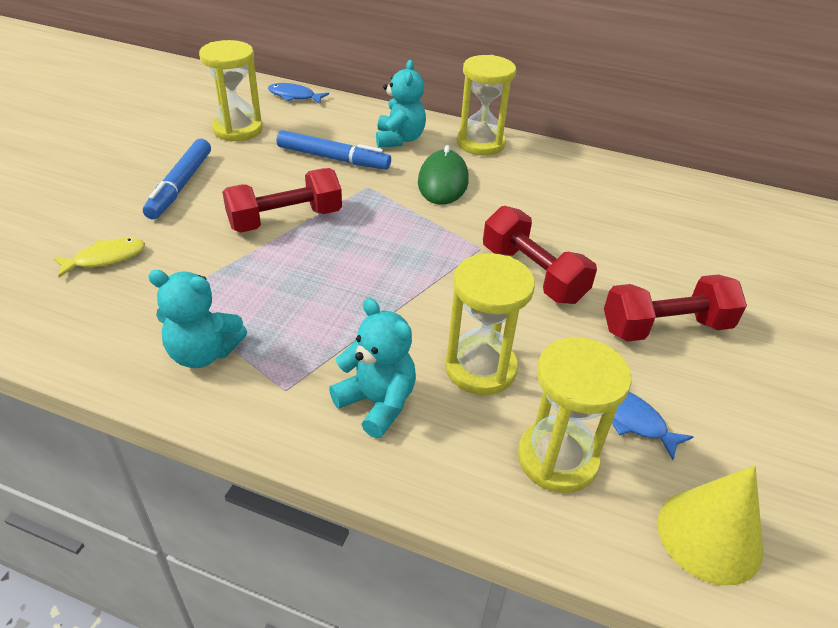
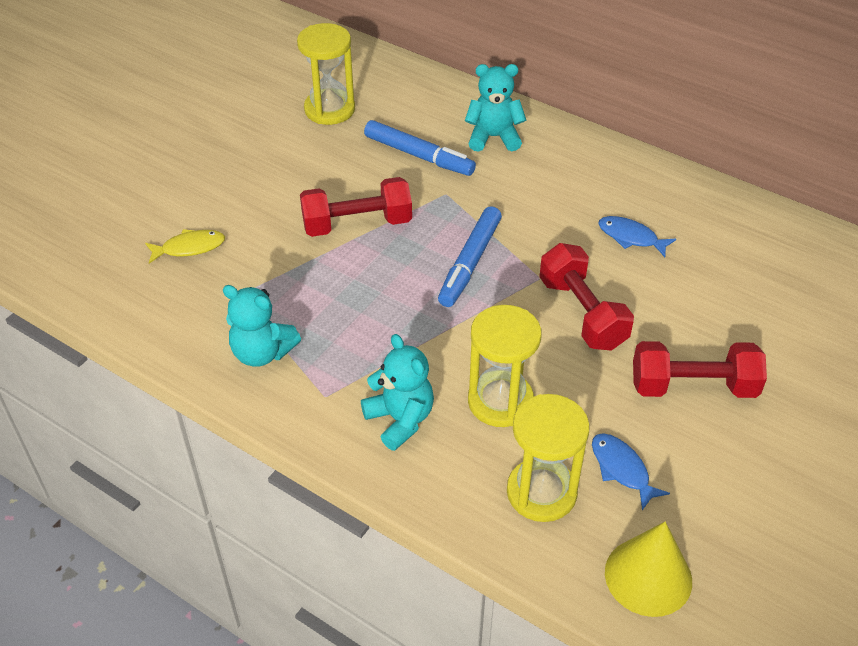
camera: 15 degrees right, 5 degrees up
blue marker [143,139,211,219] -> blue marker moved to [438,206,502,307]
blue fish [268,83,329,104] -> blue fish moved to [598,216,676,257]
turquoise teddy bear [376,60,426,148] -> turquoise teddy bear turned 105 degrees counterclockwise [465,64,526,152]
green mouse [418,145,469,205] -> none
yellow hourglass [457,55,516,156] -> none

